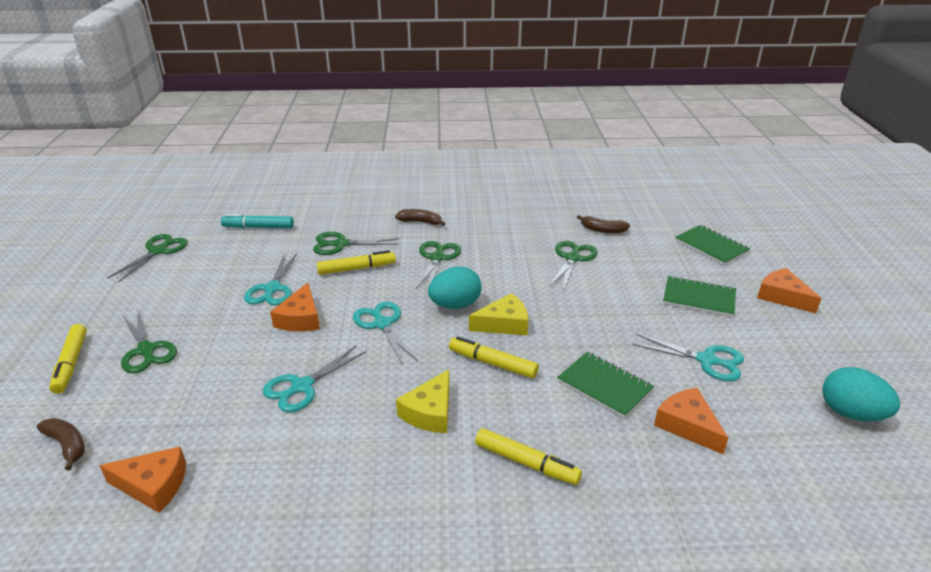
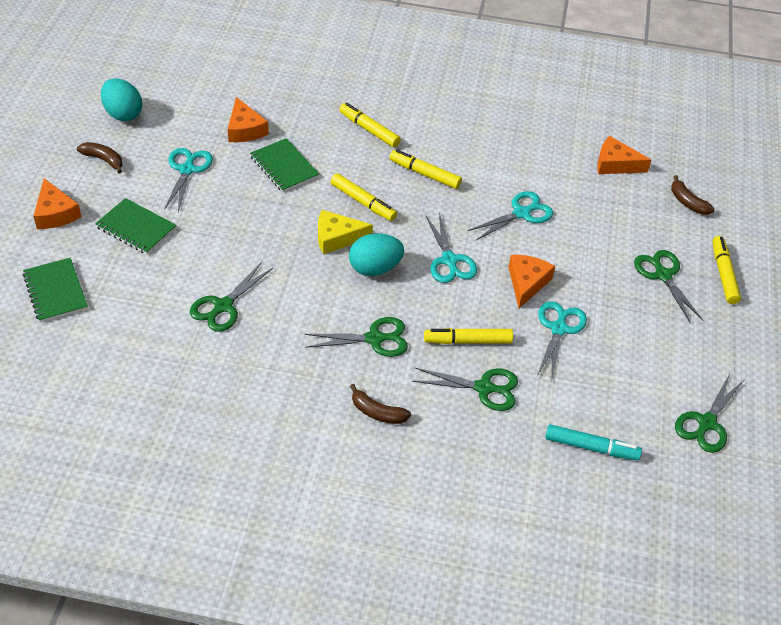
camera: 170 degrees left, 15 degrees up
yellow cheese [396,369,450,433] -> yellow marker [390,150,462,189]
green scissors [416,241,461,289] -> green scissors turned 120 degrees counterclockwise [304,317,408,357]
brown banana [577,215,630,233] -> brown banana moved to [77,142,123,174]
turquoise scissors [632,334,744,381] -> turquoise scissors turned 60 degrees clockwise [164,148,213,212]

